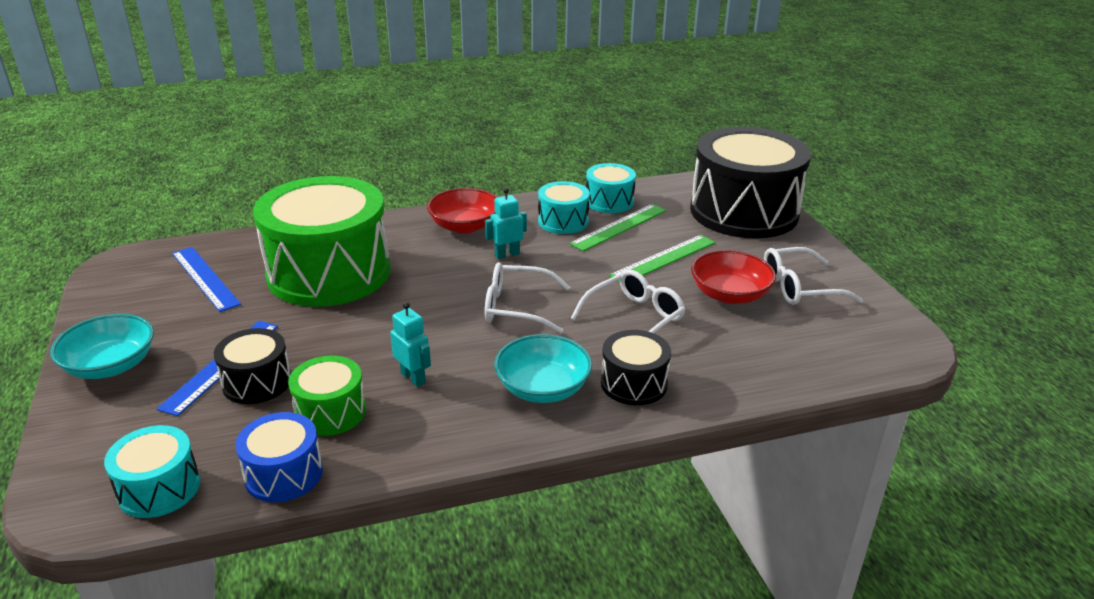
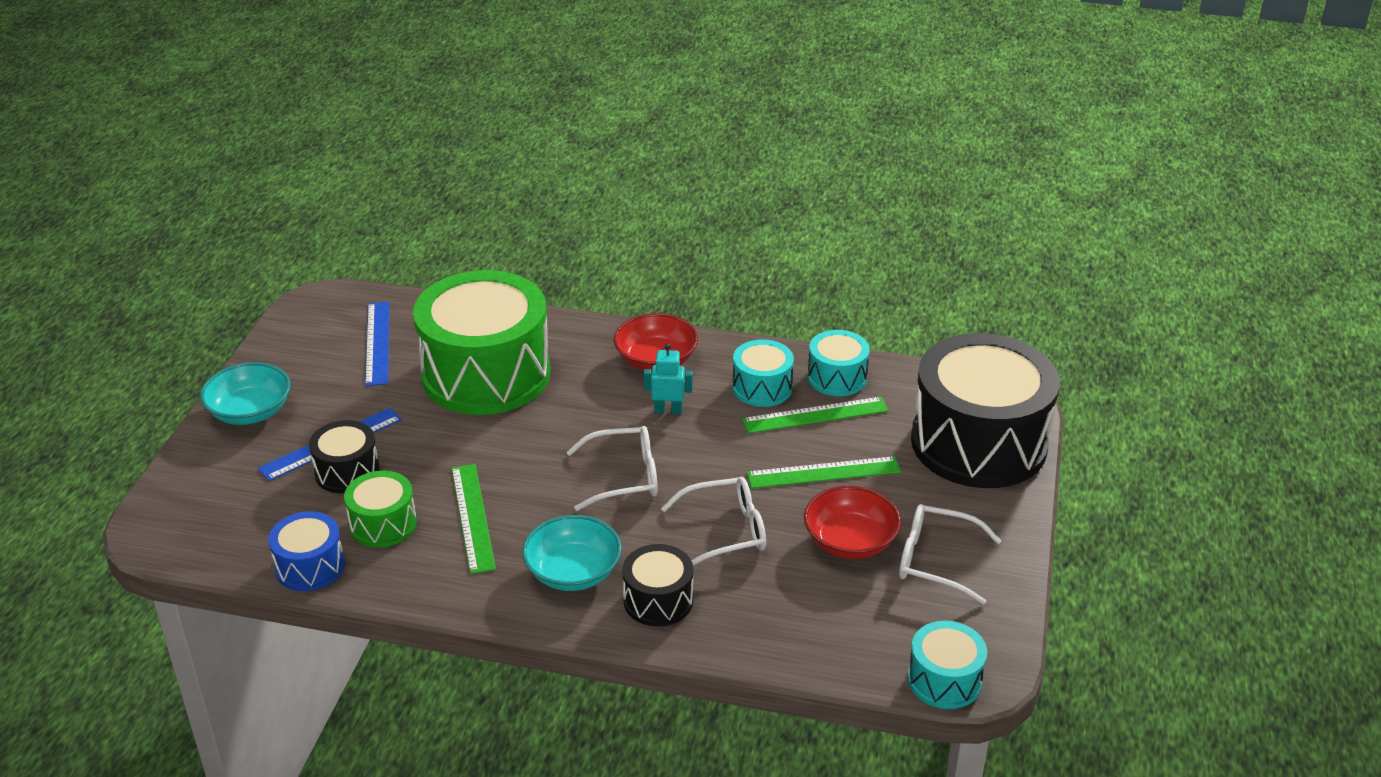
camera: 30 degrees right, 5 degrees up
turquoise drum [104,425,200,518] -> turquoise drum moved to [908,621,987,709]
turquoise robot [390,302,431,387] -> green ruler [452,464,496,574]
white glasses [485,262,570,334] -> white glasses turned 135 degrees clockwise [567,426,658,511]

